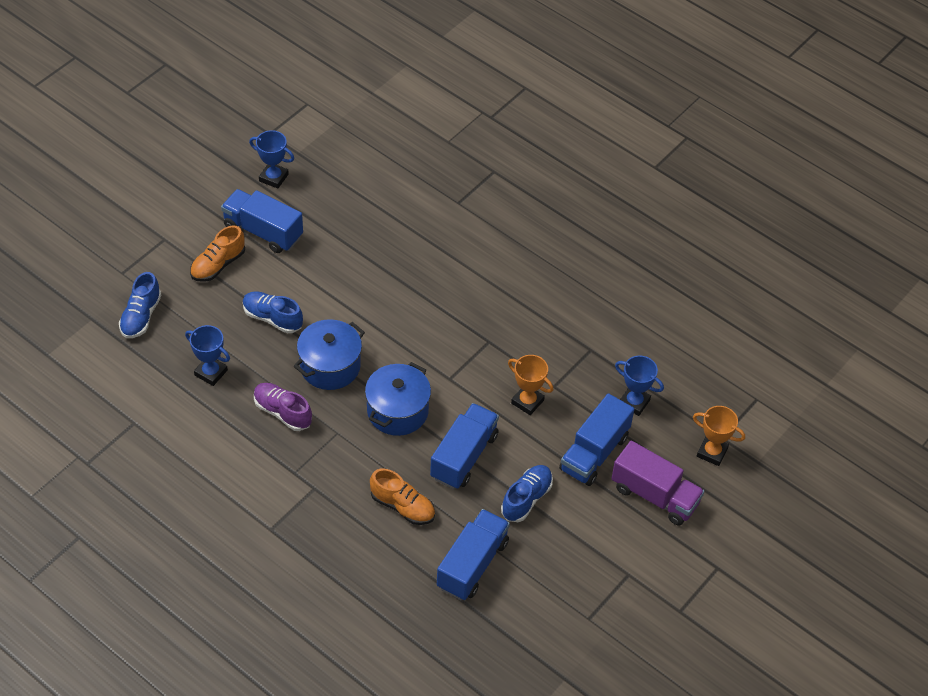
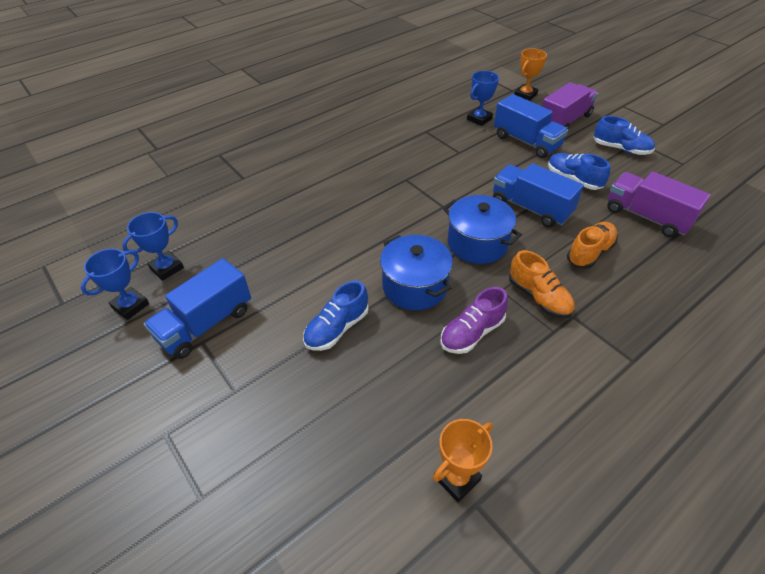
camera: 75 degrees left, 5 degrees down
blue shoe [119,272,161,338] -> blue shoe moved to [594,116,655,155]
blue trophy [185,325,230,386] -> blue trophy moved to [122,212,184,281]
orange shoe [190,226,245,282] -> orange shoe moved to [509,250,574,318]
blue truck [437,509,510,600] -> purple truck [607,171,711,237]
orange trophy [508,355,553,415] -> orange trophy moved to [433,419,493,502]

